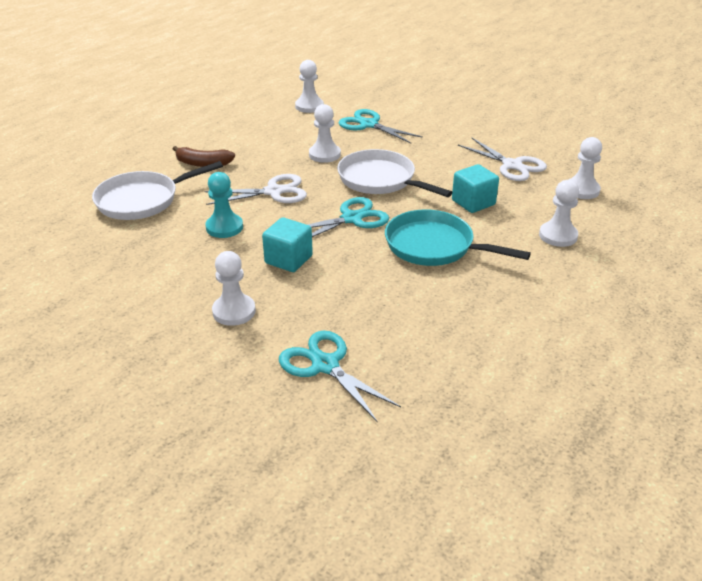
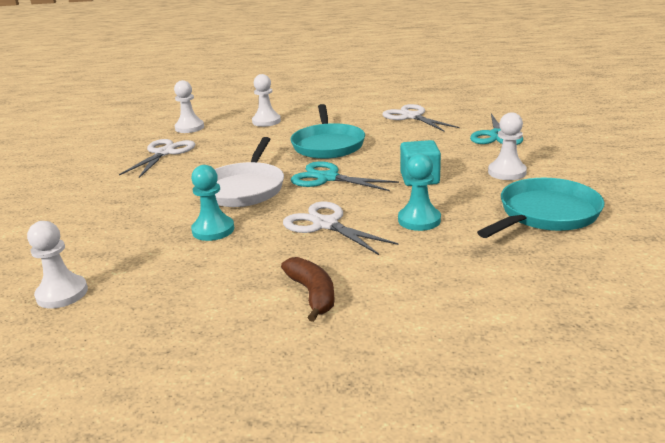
camera: 120 degrees left, 10 degrees down
white pan [92,161,223,220] -> none
white pawn [309,104,341,163] -> turquoise pawn [191,165,234,241]
turquoise scissors [338,109,423,143] -> none
turquoise cube [452,164,499,213] -> none
none -> white scissors [382,104,460,131]
none -> turquoise pan [477,178,605,238]

